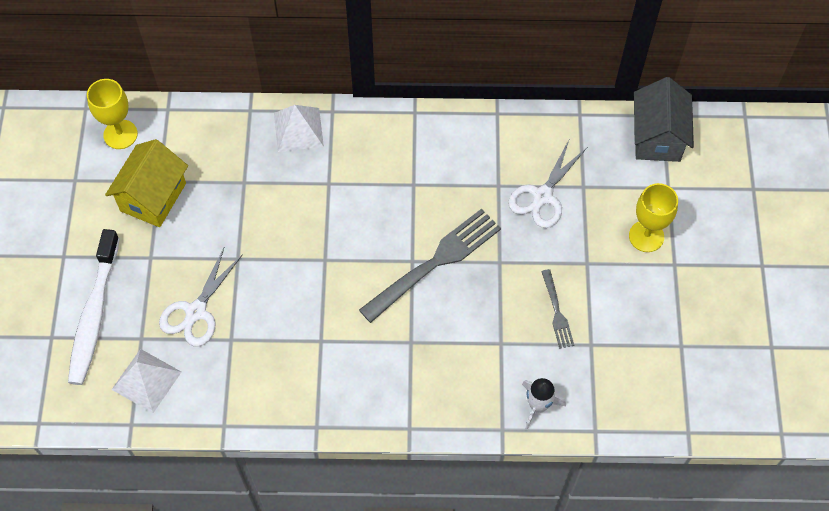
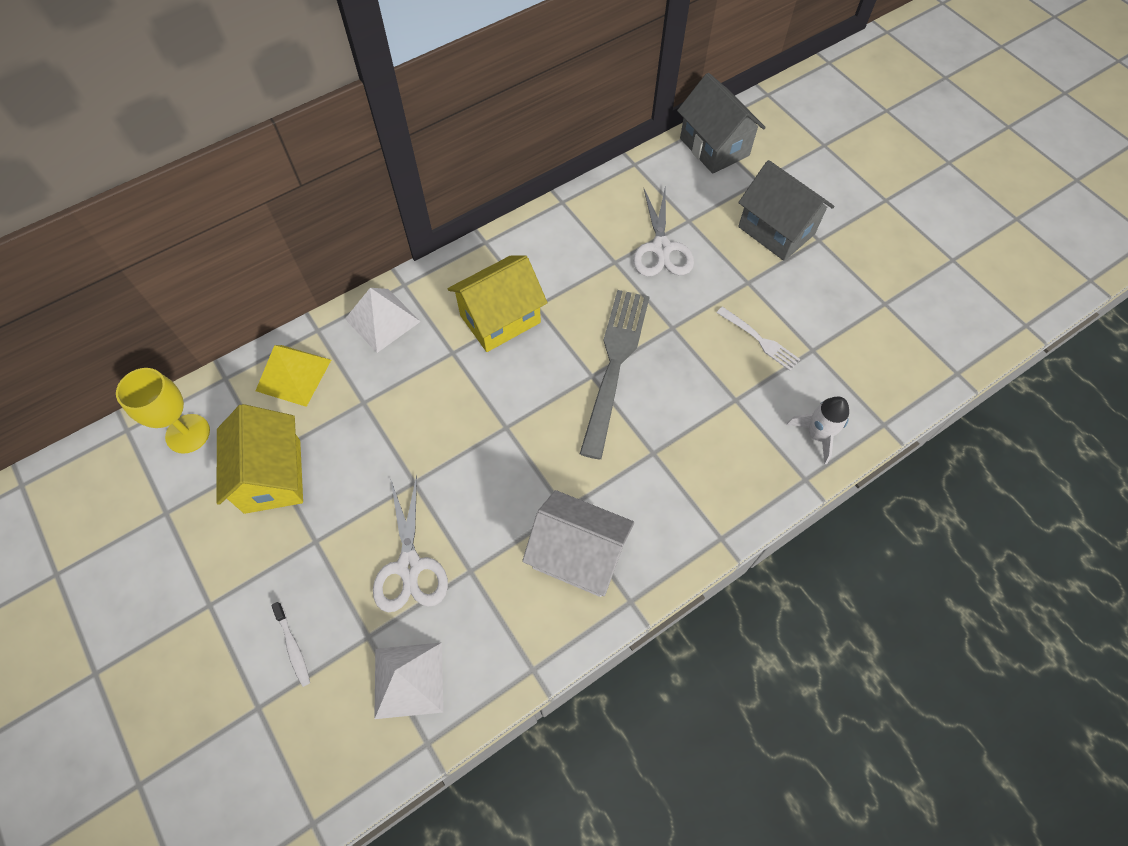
camera: 35 degrees left, 0 degrees up
white toothbrush [68,229,120,385] -> white toothbrush [271,602,310,687], size x0.40
grey fork [541,269,574,349] -> white fork [716,307,800,371]
yellow goblet [629,183,678,252] -> grey house [738,160,835,261]
none -> yellow pyramid [256,345,331,407]
none -> yellow house [448,256,547,352]
none -> white house [522,490,634,597]

